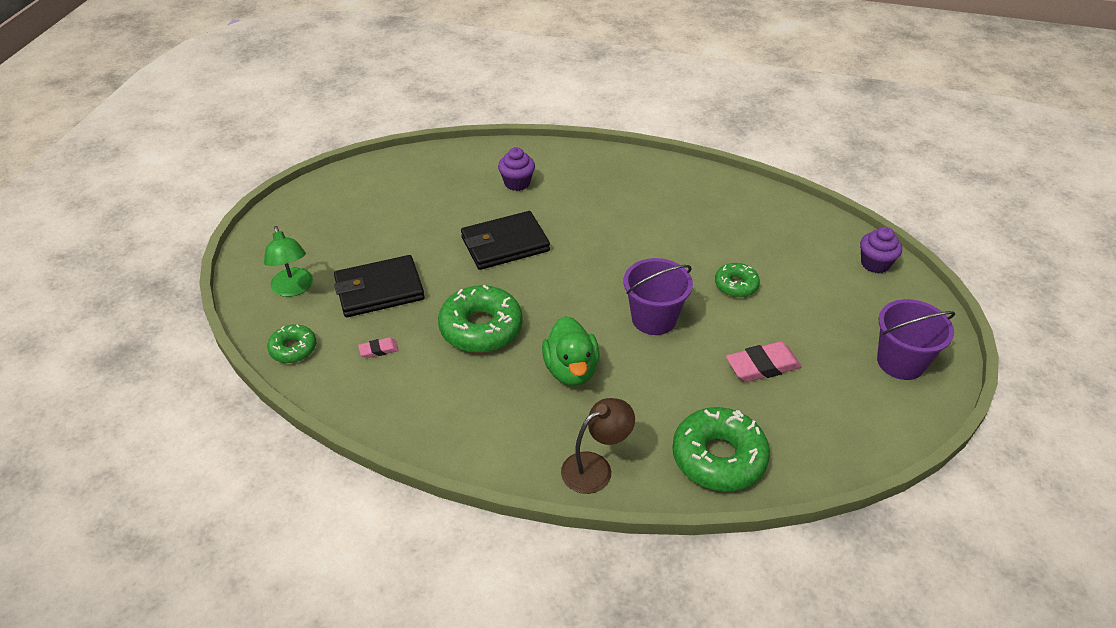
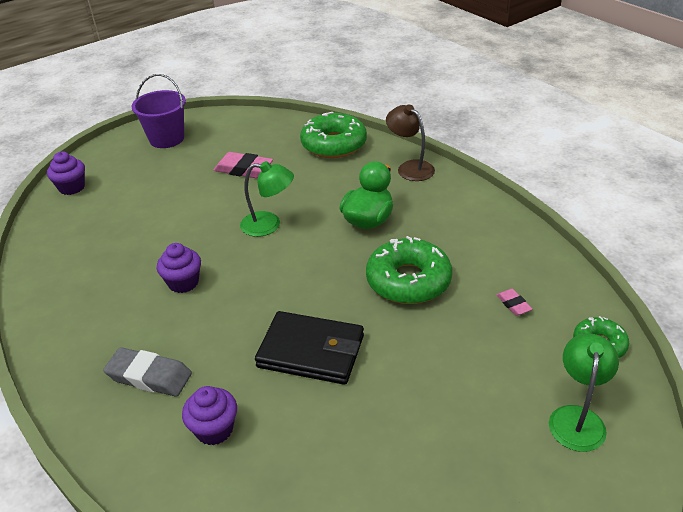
camera: 140 degrees left, 5 degrees down
black wallet [334,255,425,317] -> none
pink eraser [358,338,399,358] -> pink eraser turned 45 degrees clockwise [497,289,532,316]
brown lamp [561,398,635,494] -> brown lamp turned 45 degrees clockwise [386,105,435,181]
purple bucket [624,258,693,335] -> green lamp [240,161,294,237]
green donut [715,263,760,297] -> none
none -> grey eraser [103,347,192,397]
none -> purple cupcake [157,243,201,293]

